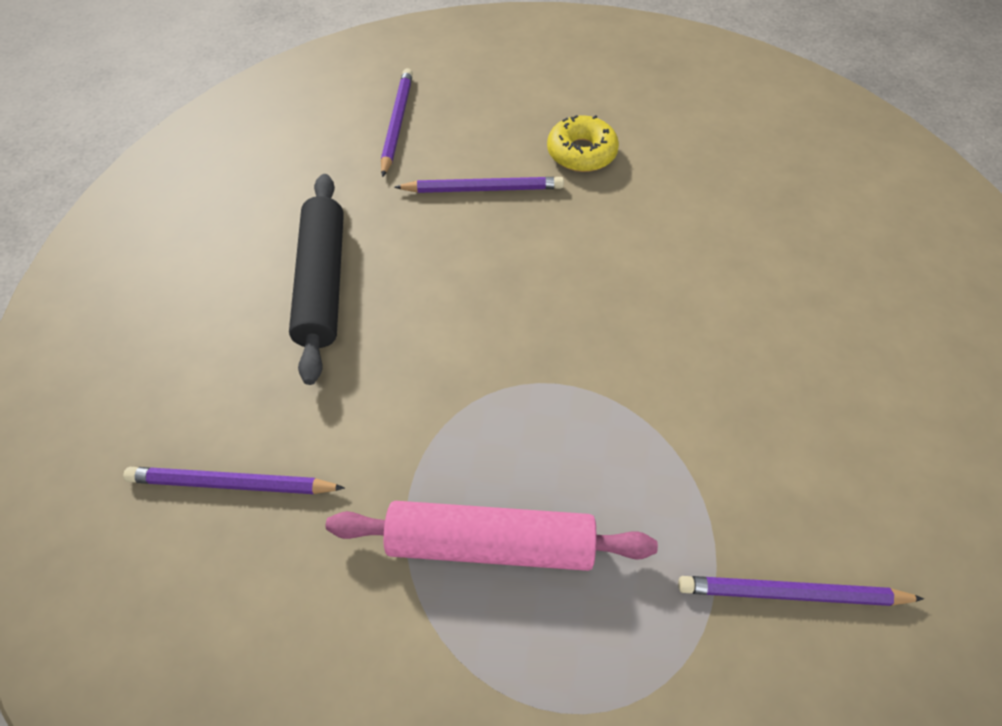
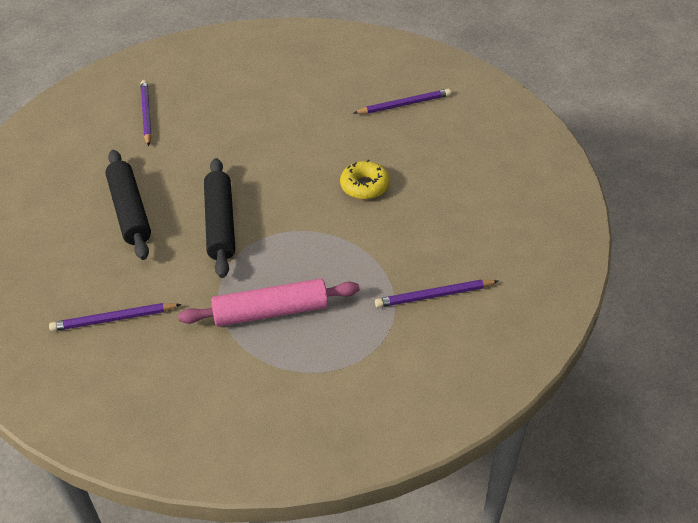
camera: 15 degrees left, 10 degrees down
purple pencil [394,177,564,193] -> purple pencil moved to [354,89,451,114]
yellow donut [547,115,619,172] -> yellow donut moved to [340,160,390,199]
none -> black rolling pin [204,158,235,278]

